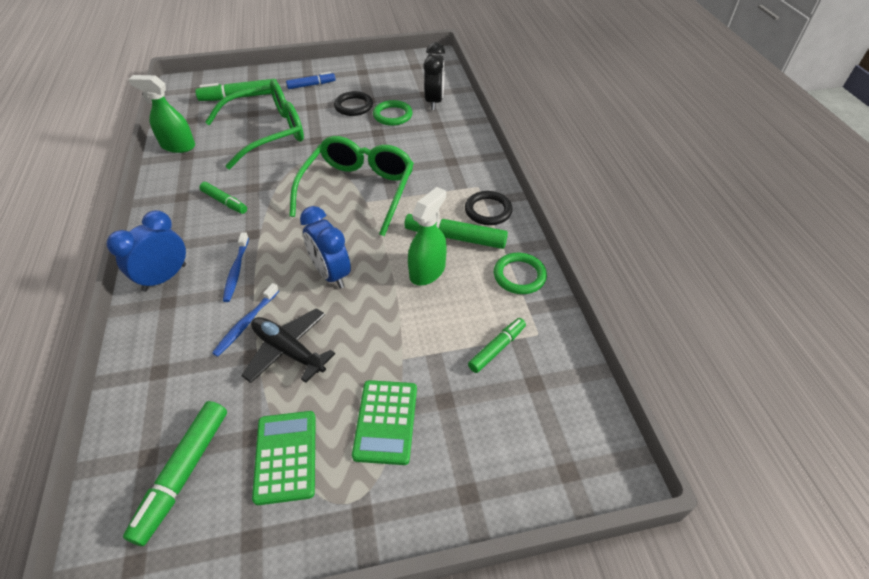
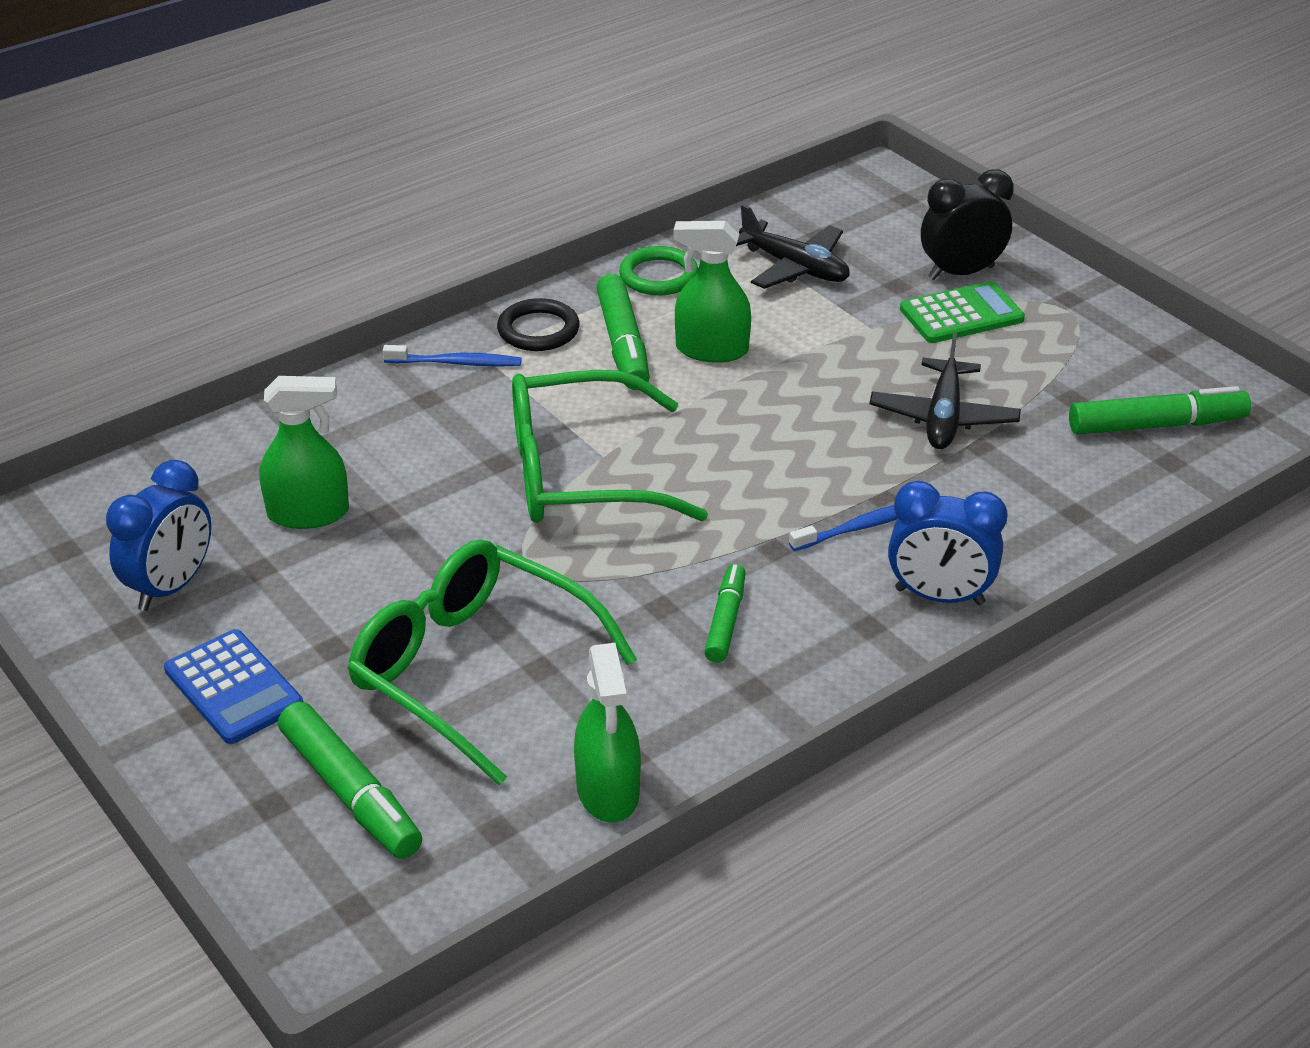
camera: 115 degrees left, 10 degrees down
blue toothbrush [212,283,279,357] -> blue toothbrush moved to [383,345,522,367]
green calculator [252,411,316,505] -> none
blue marker [286,72,336,89] -> blue calculator [164,629,303,744]
blue clock [300,206,351,289] -> blue clock moved to [106,460,211,611]
black ring [334,91,373,116] -> none
green ring [373,100,413,126] -> green spray bottle [259,376,349,529]
black clock [423,42,445,110] -> black clock moved to [921,170,1013,280]
green marker [468,318,526,373] -> black plane [736,204,850,289]

